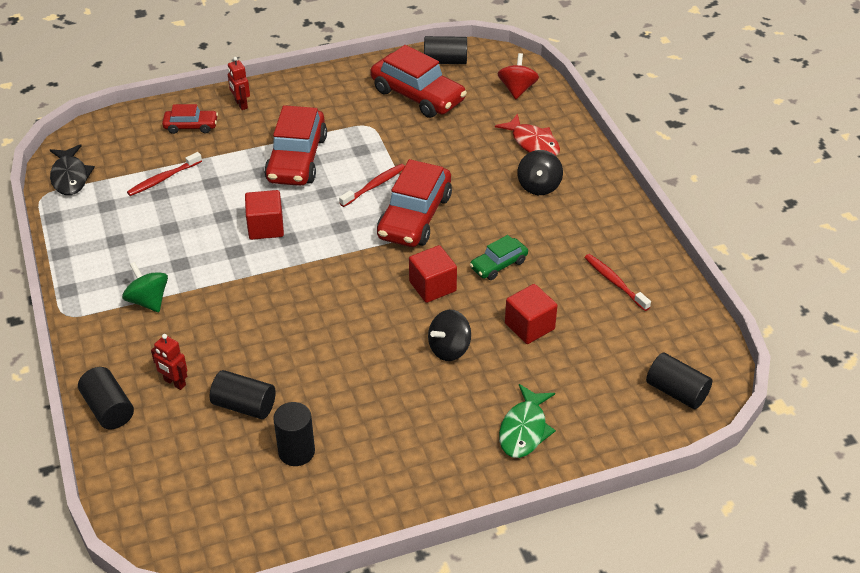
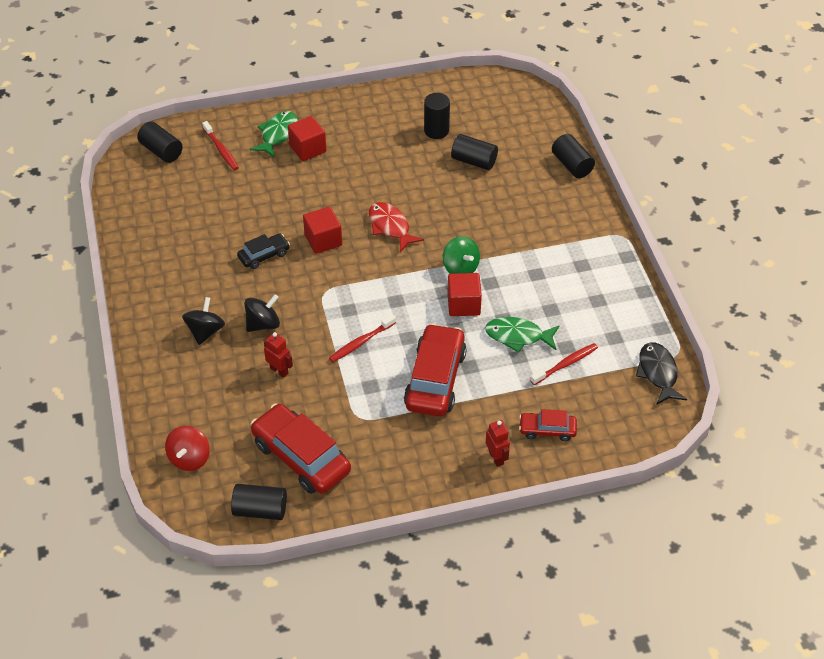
camera: 175 degrees left, 5 degrees up
green spinning top [122,262,168,312] -> green spinning top moved to [443,236,480,274]
red robot [151,334,187,390] -> red robot moved to [264,332,293,378]
red car [377,159,452,247] -> none
black spinning top [428,310,471,361] -> black spinning top moved to [244,294,280,332]
green car [470,235,528,280] -> black car [237,234,290,269]
red fish [495,113,560,156] -> red fish moved to [369,202,424,252]
red cube [505,284,558,344] -> red cube moved to [288,116,326,161]
red toothbrush [584,254,651,311] -> red toothbrush moved to [202,121,239,170]
none -> green fish [485,317,560,353]

